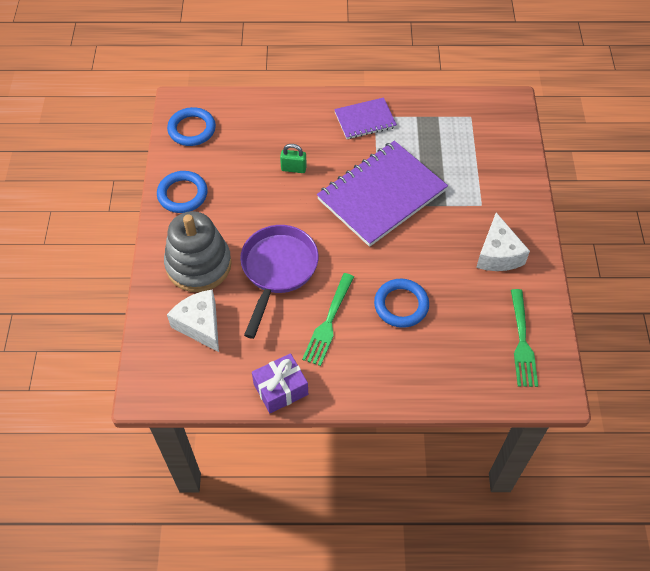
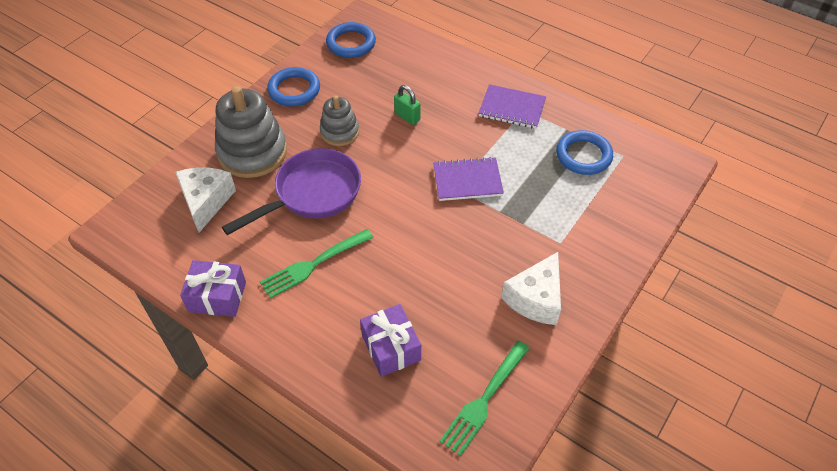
camera: 35 degrees right, 5 degrees down
purple notebook [317,141,448,247] -> purple notebook [433,157,504,201], size x0.53
blue ring [374,279,429,328] -> blue ring moved to [556,130,613,175]
none -> grey stacking toy [320,95,359,146]
none -> purple gift [360,304,421,377]

